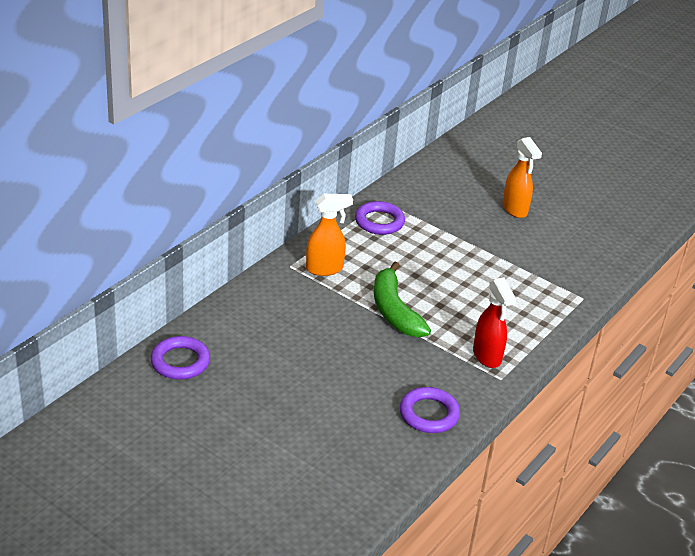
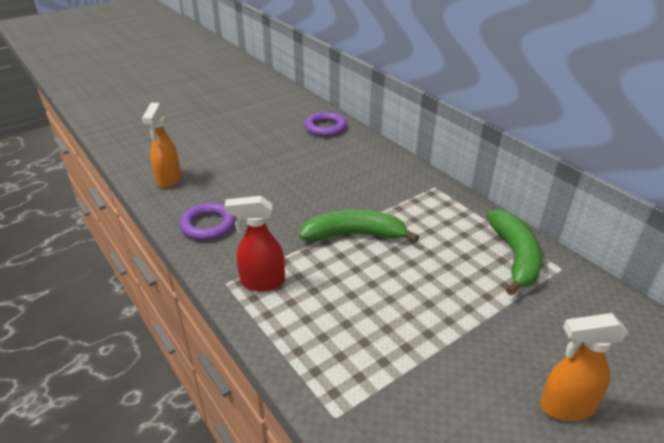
camera: 110 degrees right, 0 degrees up
orange spray bottle [306,194,353,276] -> orange spray bottle moved to [142,103,181,188]
purple ring [355,201,405,235] -> green banana [486,209,542,295]

